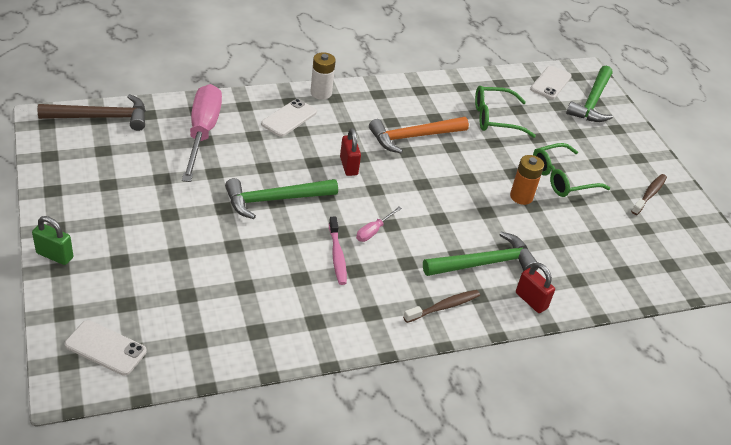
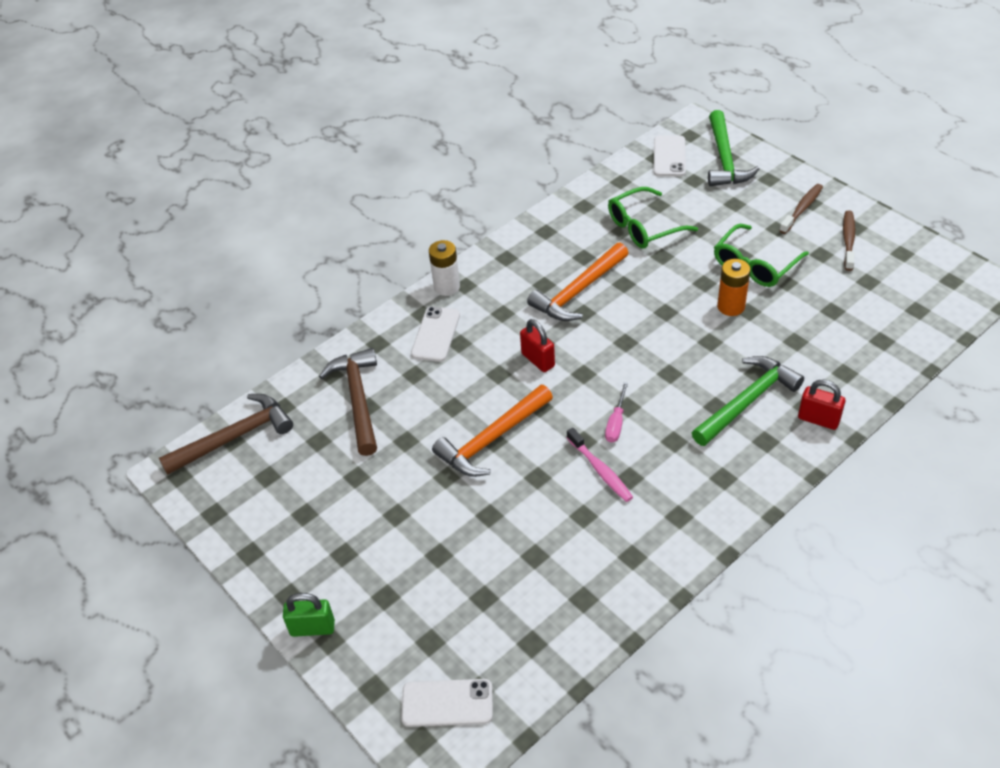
camera: 15 degrees left, 5 degrees up
pink screwdriver [182,84,222,182] -> brown hammer [319,348,377,456]
green hammer [225,178,338,219] -> orange hammer [432,385,553,477]
brown toothbrush [403,290,480,323] -> brown toothbrush moved to [779,184,823,234]

